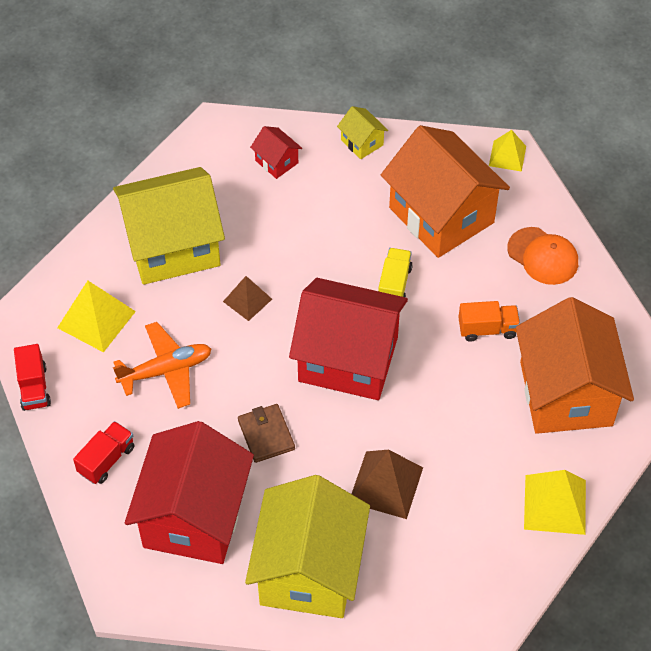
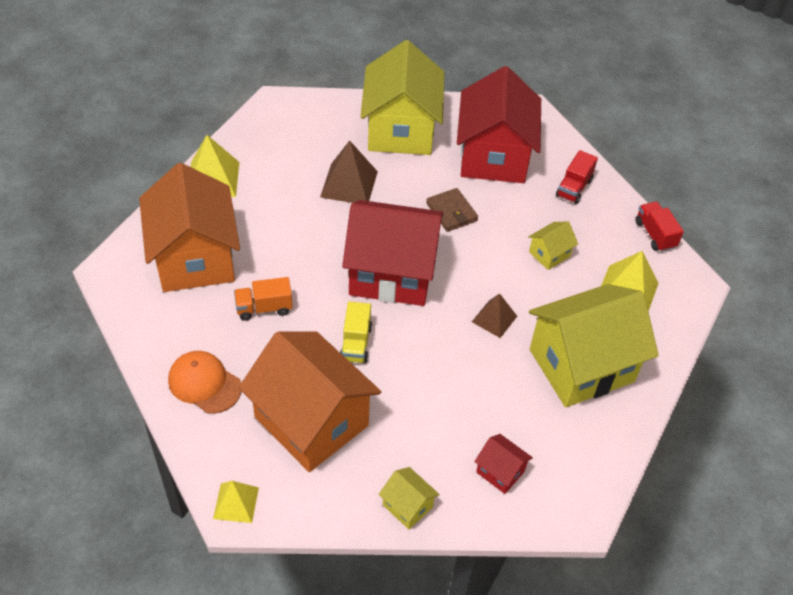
camera: 170 degrees right, 5 degrees down
orange plane [113,322,211,409] -> yellow house [528,222,578,270]

